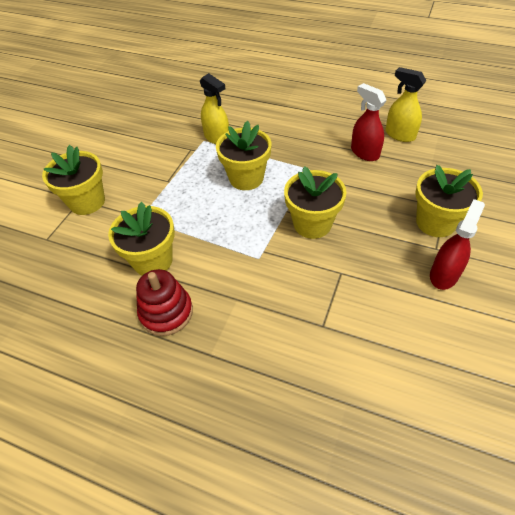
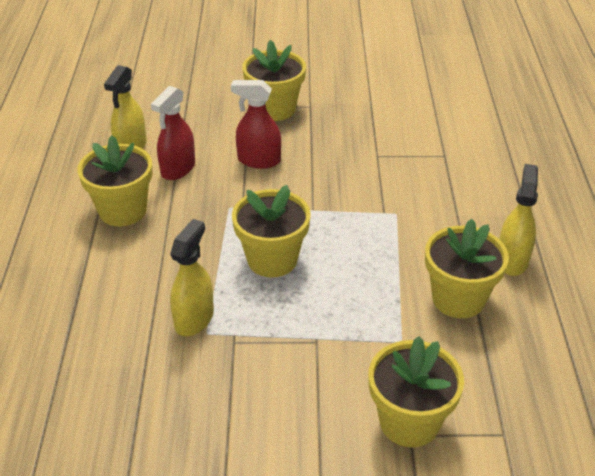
camera: 115 degrees left, 10 degrees down
red stacking toy [136,269,193,336] -> yellow spray bottle [499,164,538,276]
yellow flower pot [284,166,347,239] -> yellow flower pot moved to [77,135,152,226]
red spray bottle [430,199,485,290] -> red spray bottle moved to [231,80,281,169]

